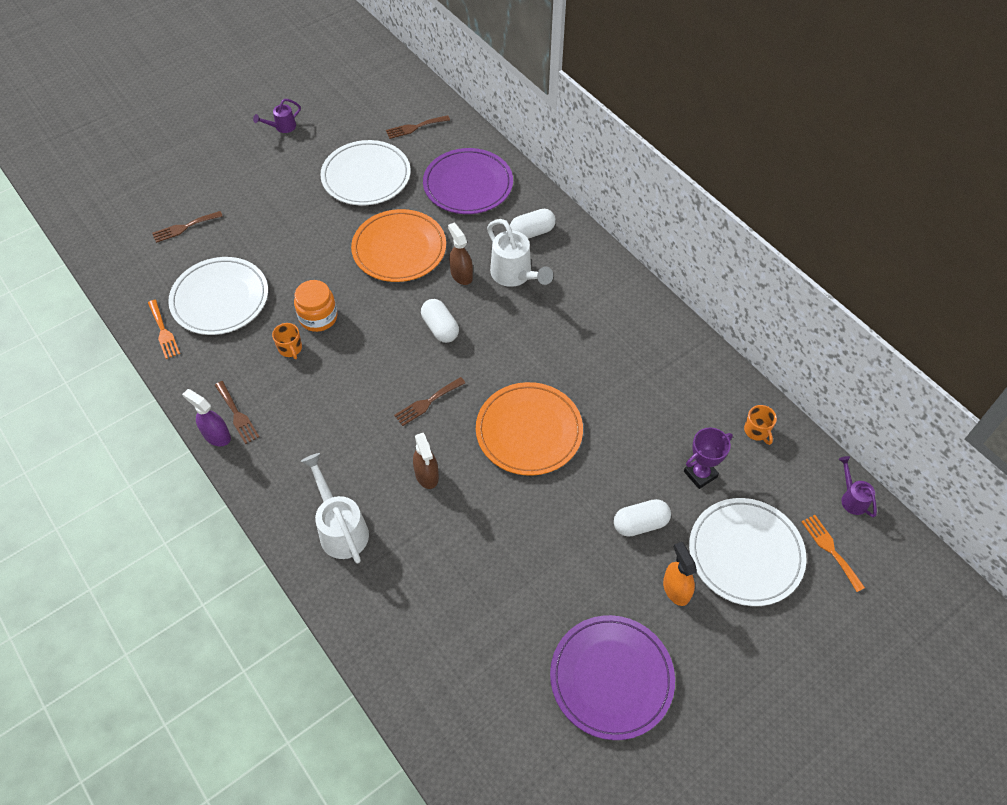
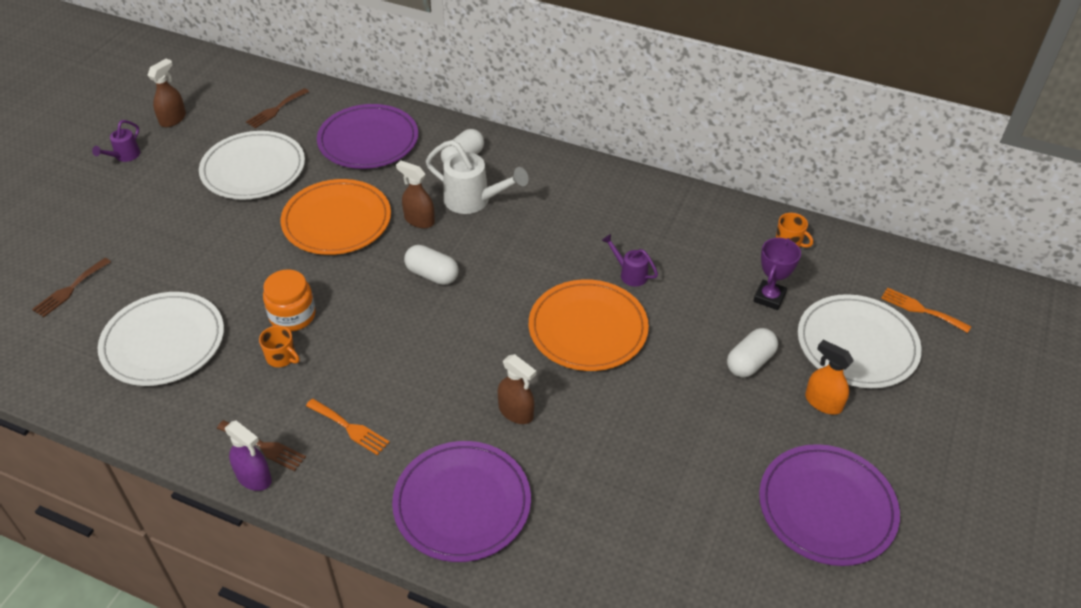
camera: 30 degrees left, 10 degrees down
orange fork [148,300,180,359] -> orange fork moved to [306,399,390,455]
purple spray bottle [182,389,231,446] -> purple spray bottle turned 150 degrees counterclockwise [225,421,272,491]
white watering can [301,453,369,563] -> purple plate [392,441,531,562]
brown fork [394,377,465,426] -> none
purple watering can [839,456,877,517] -> purple watering can moved to [602,234,658,287]
none -> brown spray bottle [147,58,186,127]

